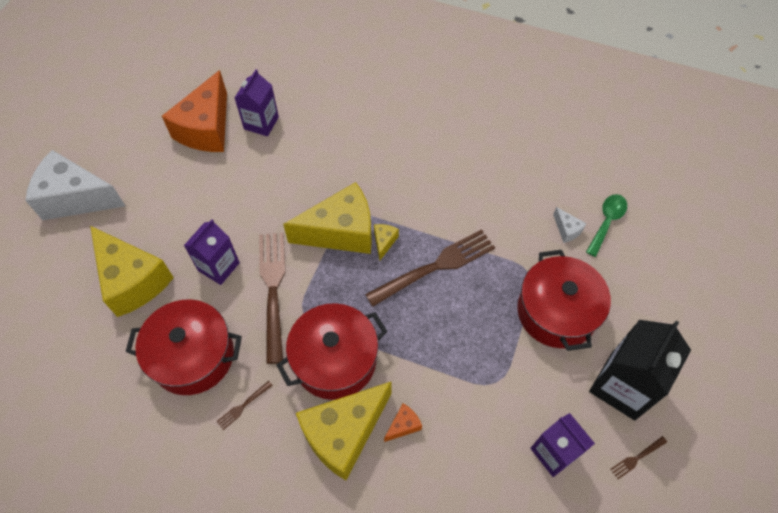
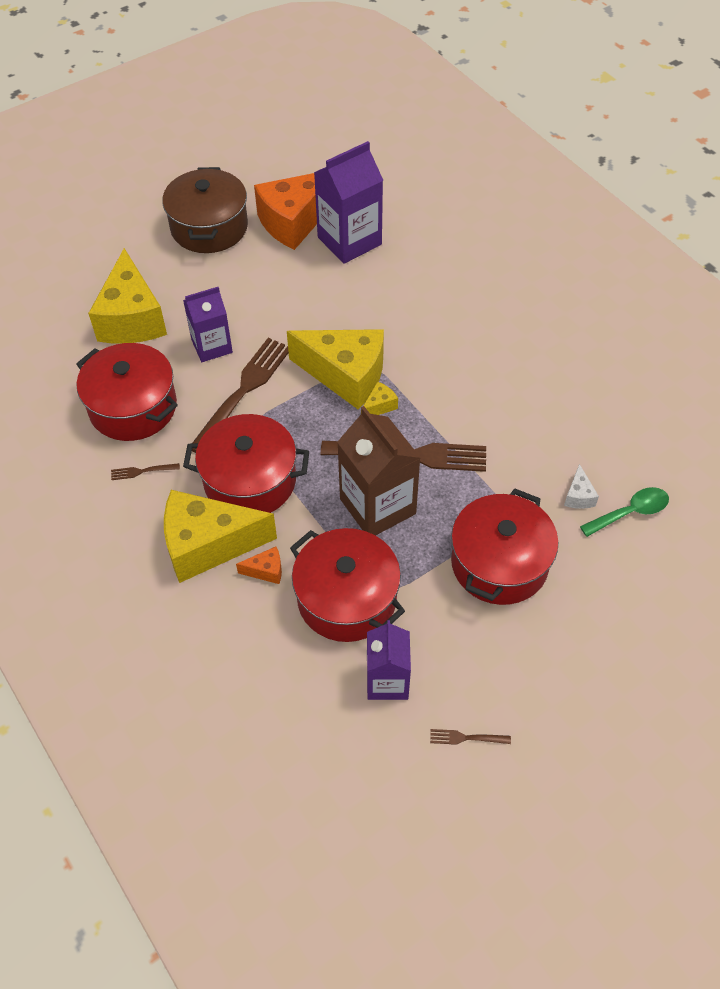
camera: 35 degrees right, 5 degrees down
white cheese [25,150,125,220] -> none
purple carton [235,69,279,136] -> purple carton [314,141,383,264], size x1.53
black carton [589,320,691,420] -> none
none -> brown pot [162,167,248,253]
none -> red pot [290,528,405,642]
none -> brown carton [337,406,421,535]

